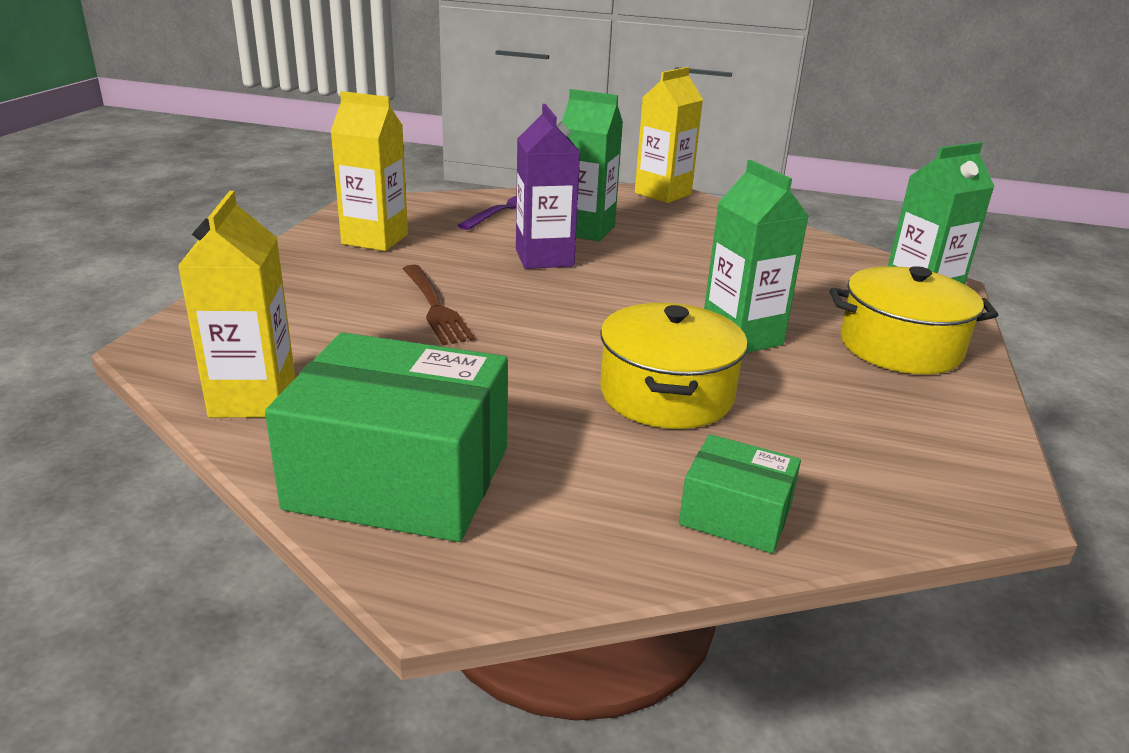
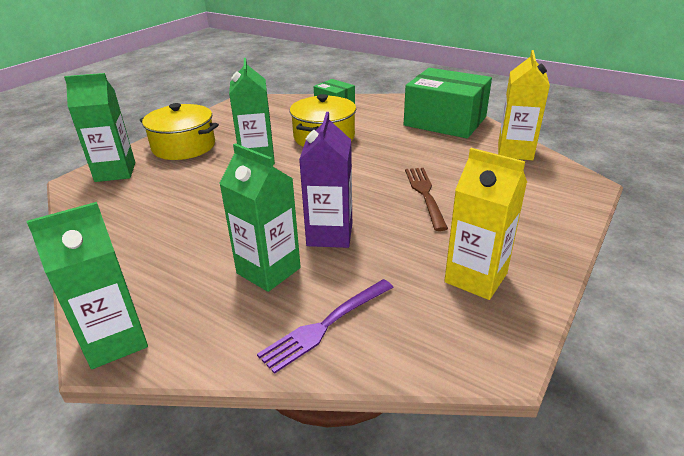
camera: 160 degrees left, 5 degrees up
yellow carton [635,67,703,203] -> green carton [27,202,148,369]

